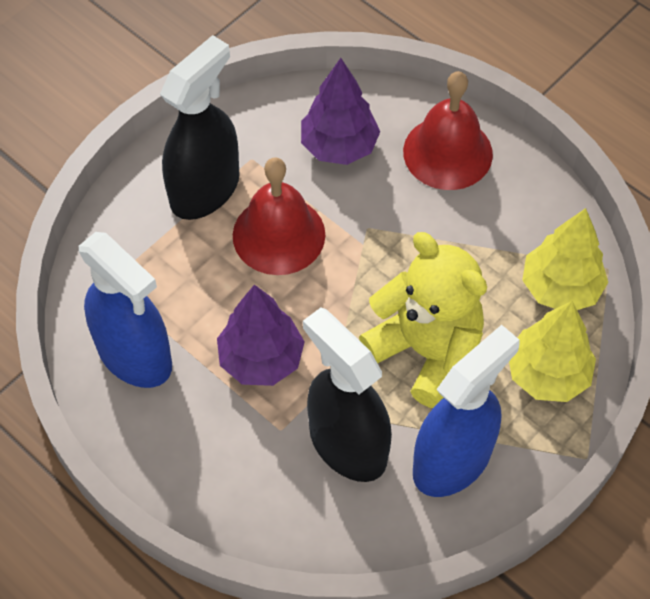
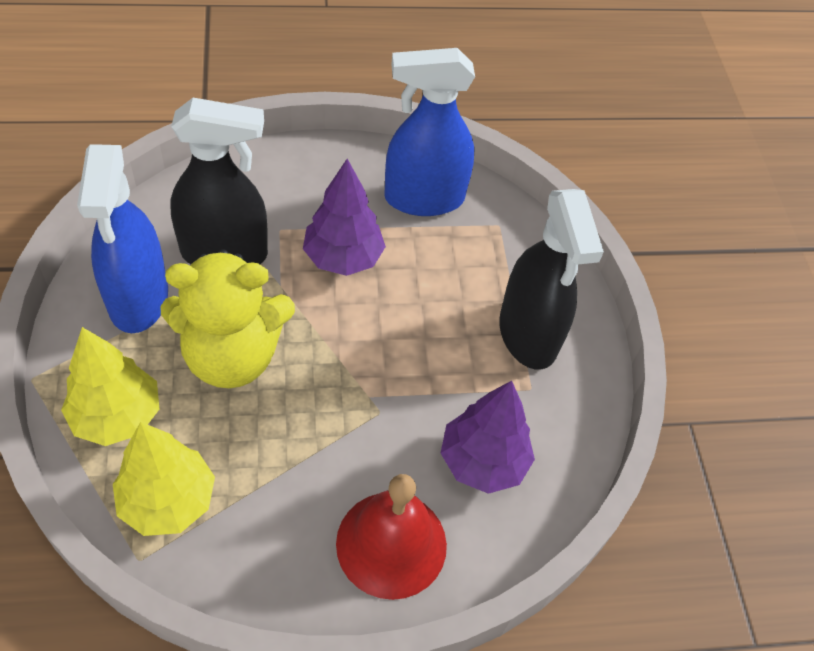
camera: 125 degrees right, 5 degrees down
red bell [233,158,325,275] -> none

